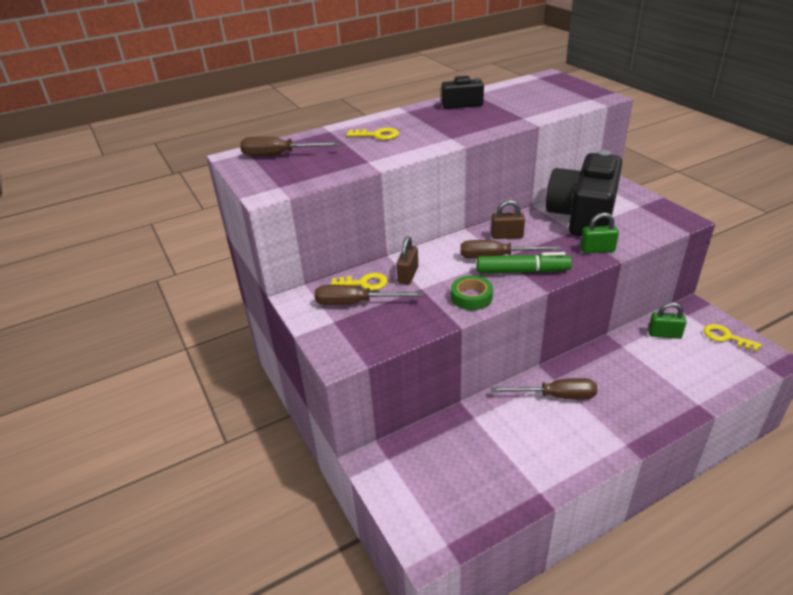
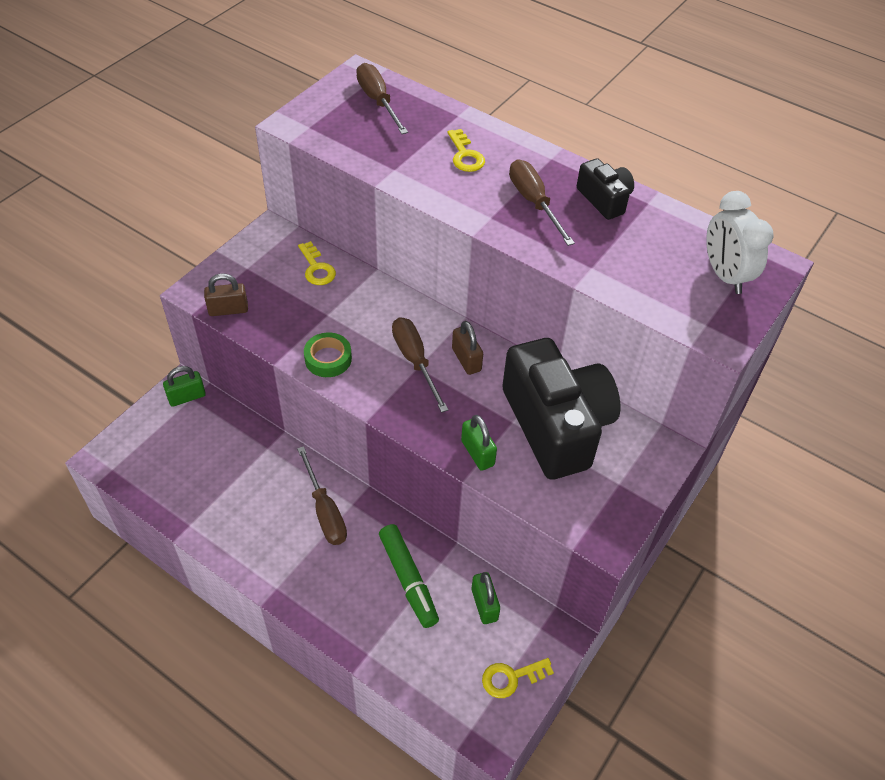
camera: 60 degrees right, 15 degrees up
brown screwdriver [314,285,423,305] -> brown screwdriver moved to [509,160,575,246]
brown padlock [397,236,418,284] -> brown padlock moved to [204,273,248,316]
green marker [477,252,572,274] -> green marker moved to [379,524,439,628]
black camera [546,150,622,237] -> black camera turned 75 degrees clockwise [502,338,620,480]
yellow key [704,324,761,352] -> yellow key turned 120 degrees counterclockwise [482,658,554,698]
none -> green padlock [163,366,206,407]
none -> white clock [706,191,774,294]

